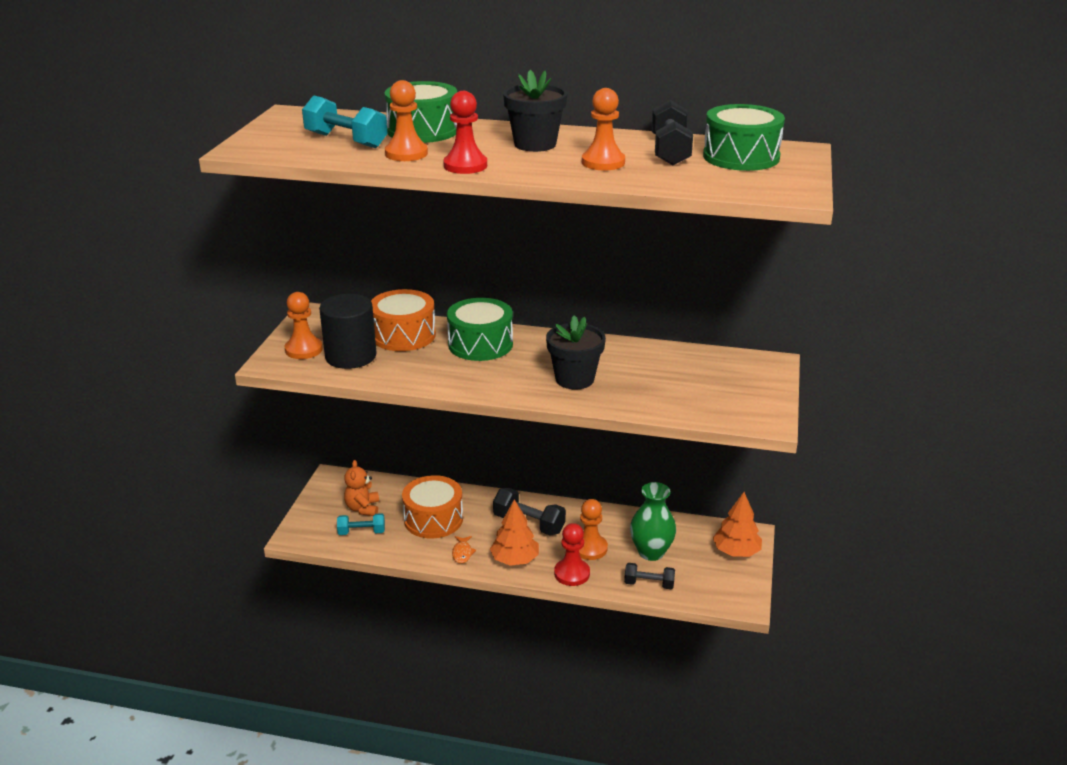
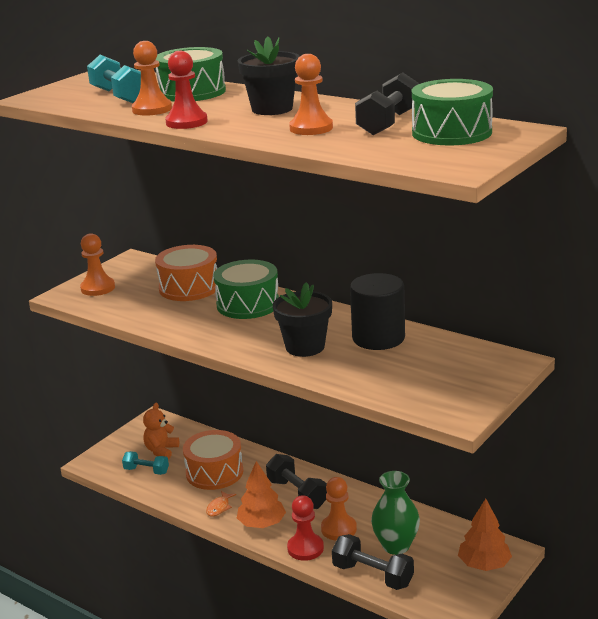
camera: 25 degrees right, 5 degrees down
black cylinder [319,294,376,369] -> black cylinder moved to [350,273,405,350]
black dumbbell [624,563,675,589] -> black dumbbell [332,534,414,590], size x1.54

